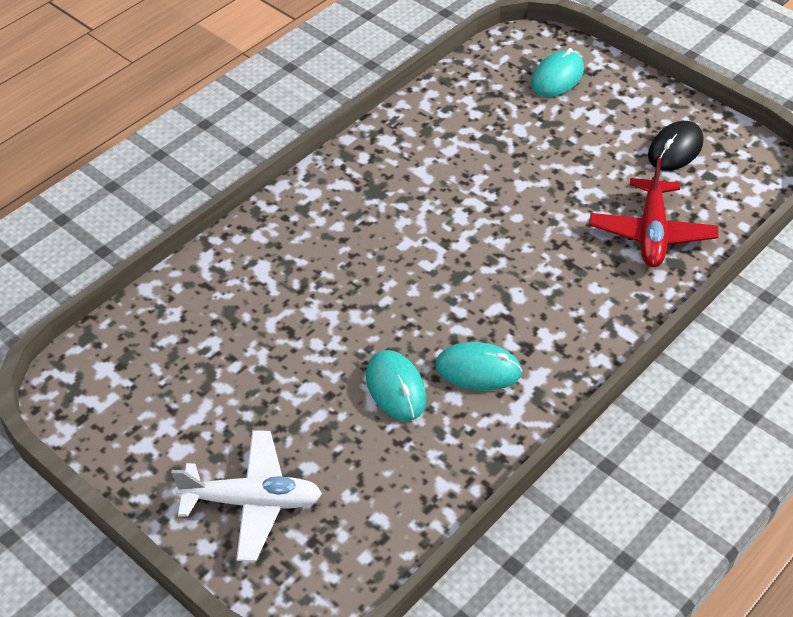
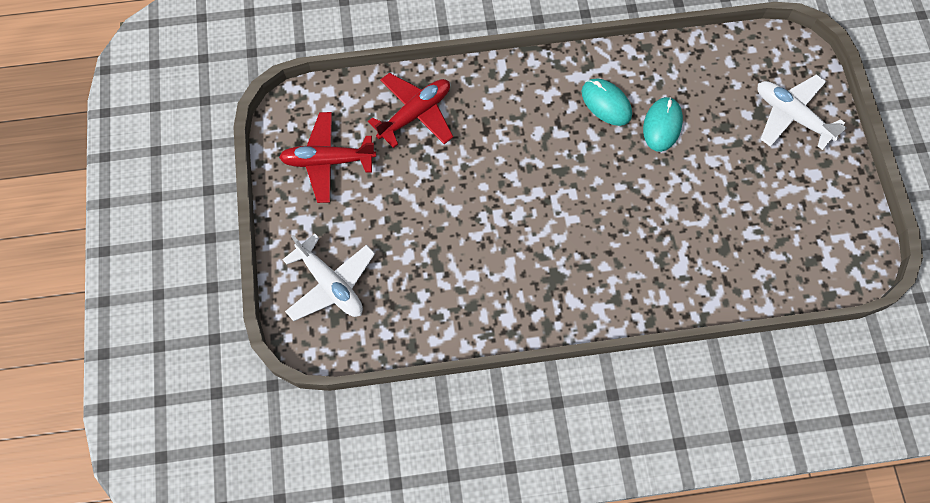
camera: 140 degrees left, 20 degrees up
turquoise mouse [531,48,584,97] -> white plane [282,234,375,321]
black mouse [648,121,703,171] -> red plane [279,112,376,203]

